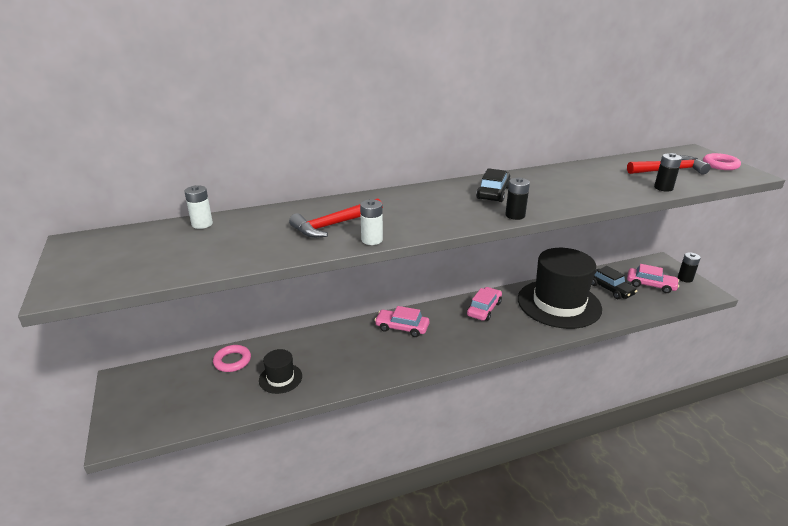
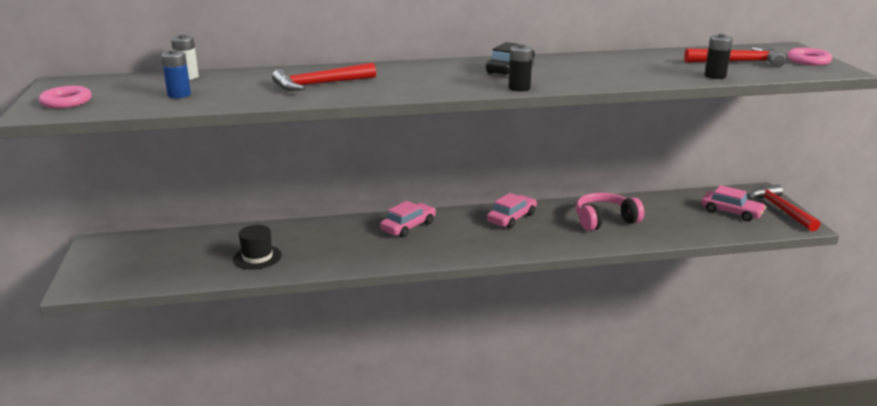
camera: 10 degrees right, 5 degrees down
pink ring [213,345,251,372] -> pink ring moved to [39,86,92,108]
white battery [360,199,383,245] -> none
pink car [375,306,429,337] -> pink car turned 105 degrees clockwise [380,201,436,237]
black hat [518,248,602,329] -> pink headphones [576,193,644,231]
black car [591,266,637,299] -> none
black battery [678,252,701,282] -> red hammer [749,184,820,232]
none -> blue battery [161,49,191,98]

